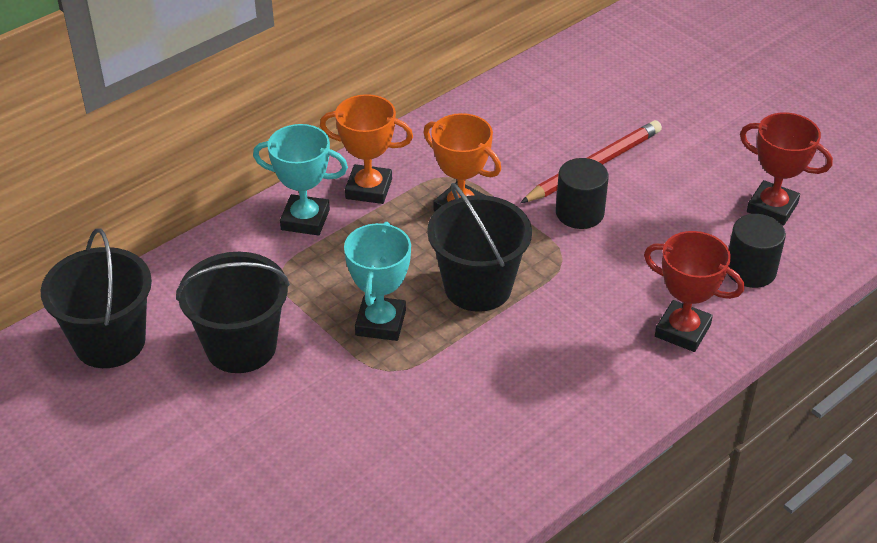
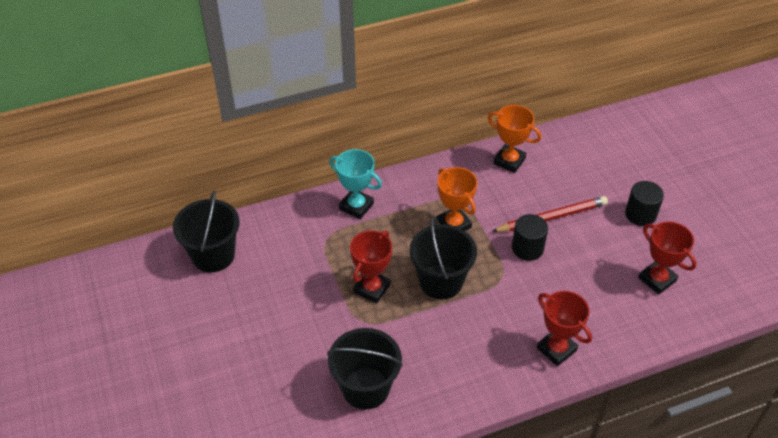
camera: 20 degrees right, 5 degrees up
black bucket [176,252,290,373] -> black bucket moved to [327,328,403,410]
orange trophy [320,94,413,204] -> orange trophy moved to [488,105,541,173]
turquoise trophy [344,222,411,341] -> red trophy [350,230,392,303]
black cylinder [728,214,786,288] -> black cylinder moved to [625,181,664,226]

